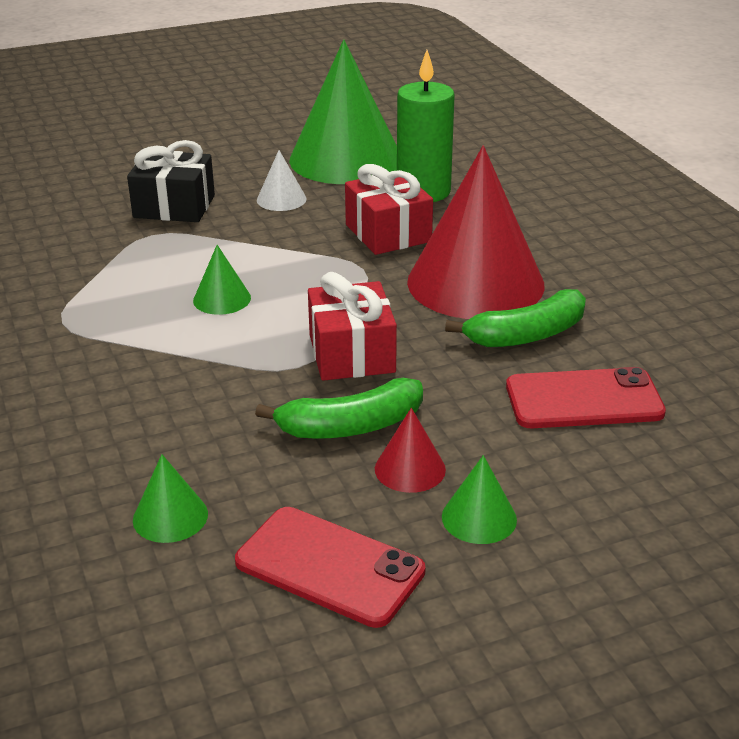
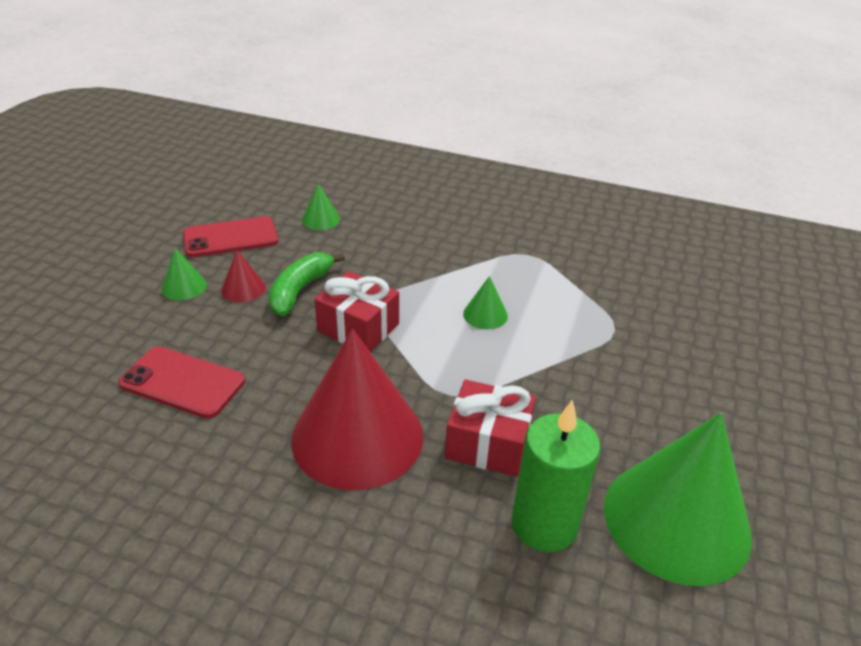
camera: 130 degrees right, 5 degrees up
black gift [127,140,215,222] -> none
white cone [257,150,307,211] -> none
green banana [445,289,586,347] -> none
red phone [506,367,666,428] -> red phone turned 75 degrees clockwise [118,346,245,419]

